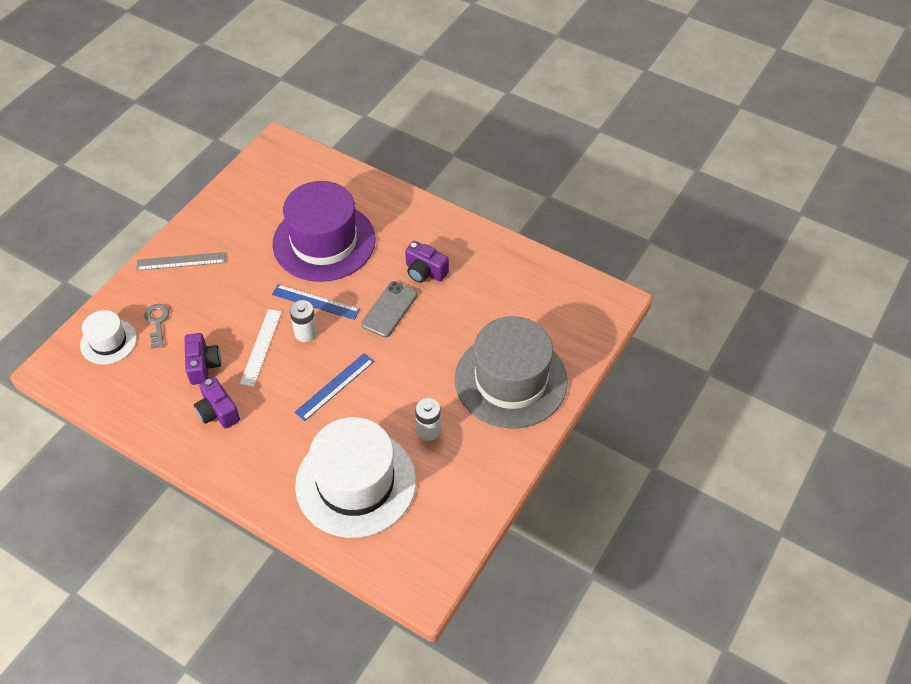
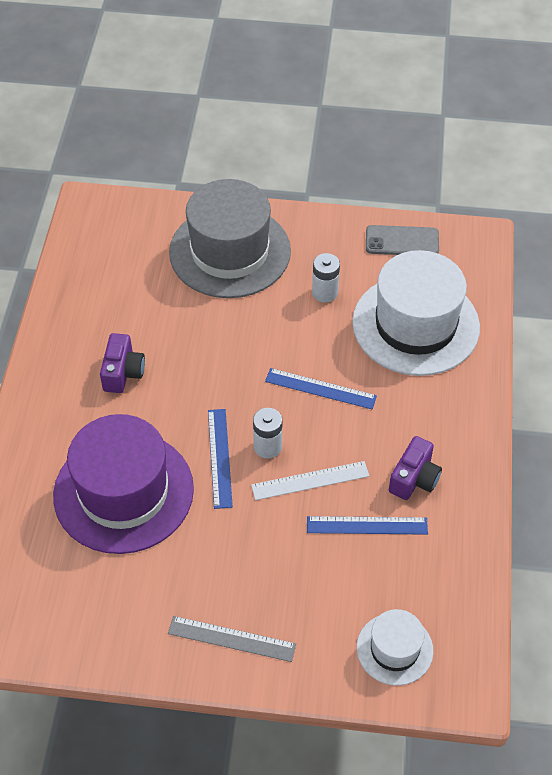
camera: 115 degrees left, 0 degrees up
grey ruler [136,252,226,271] -> grey ruler turned 45 degrees counterclockwise [168,616,296,662]
grey key [144,304,169,349] -> none
purple camera [184,333,221,385] -> blue ruler [307,516,428,535]
grey phone [361,281,418,337] -> grey phone moved to [366,225,439,255]

